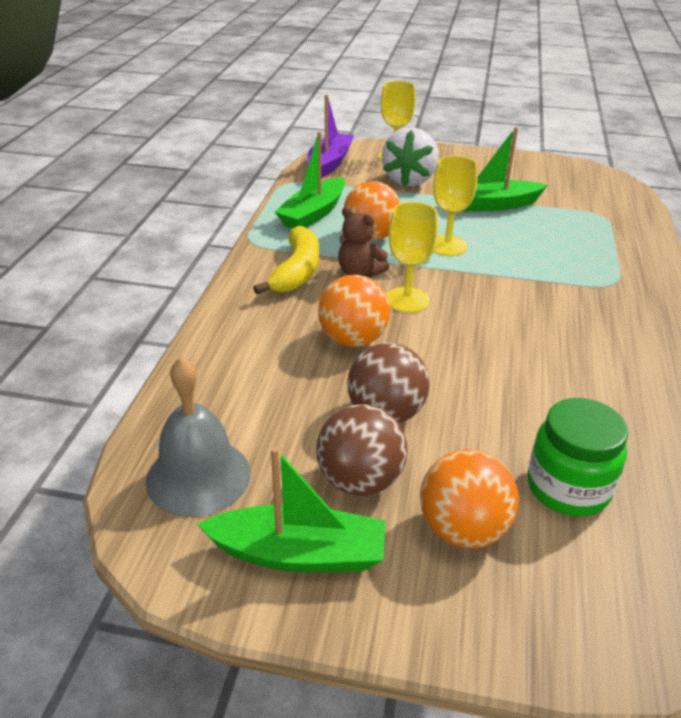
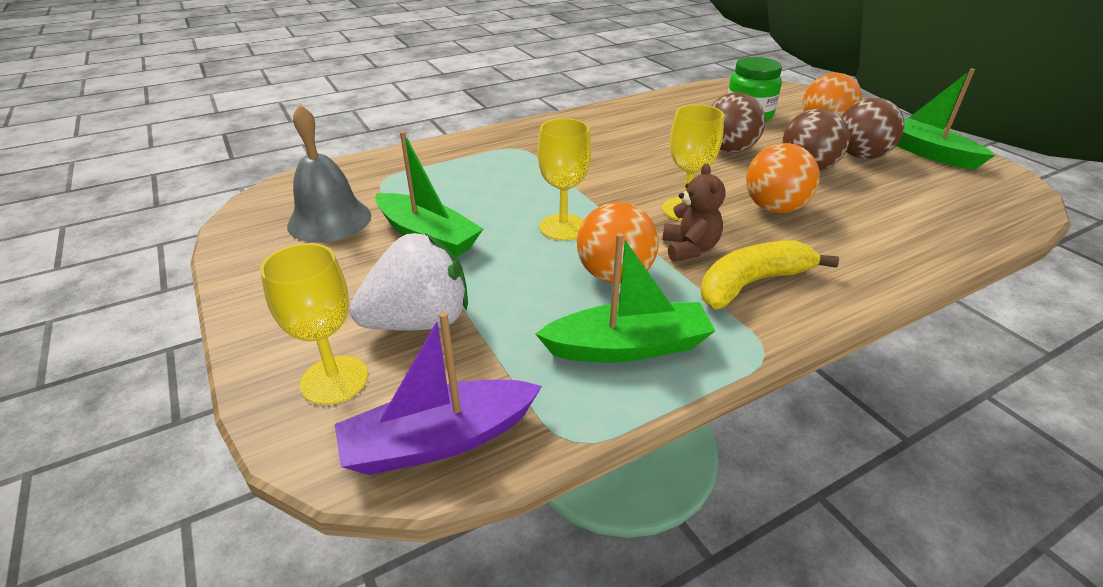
camera: 130 degrees left, 0 degrees up
grey bell [146,357,250,517] -> grey bell moved to [287,104,371,243]
none -> brown ball [712,92,766,153]

